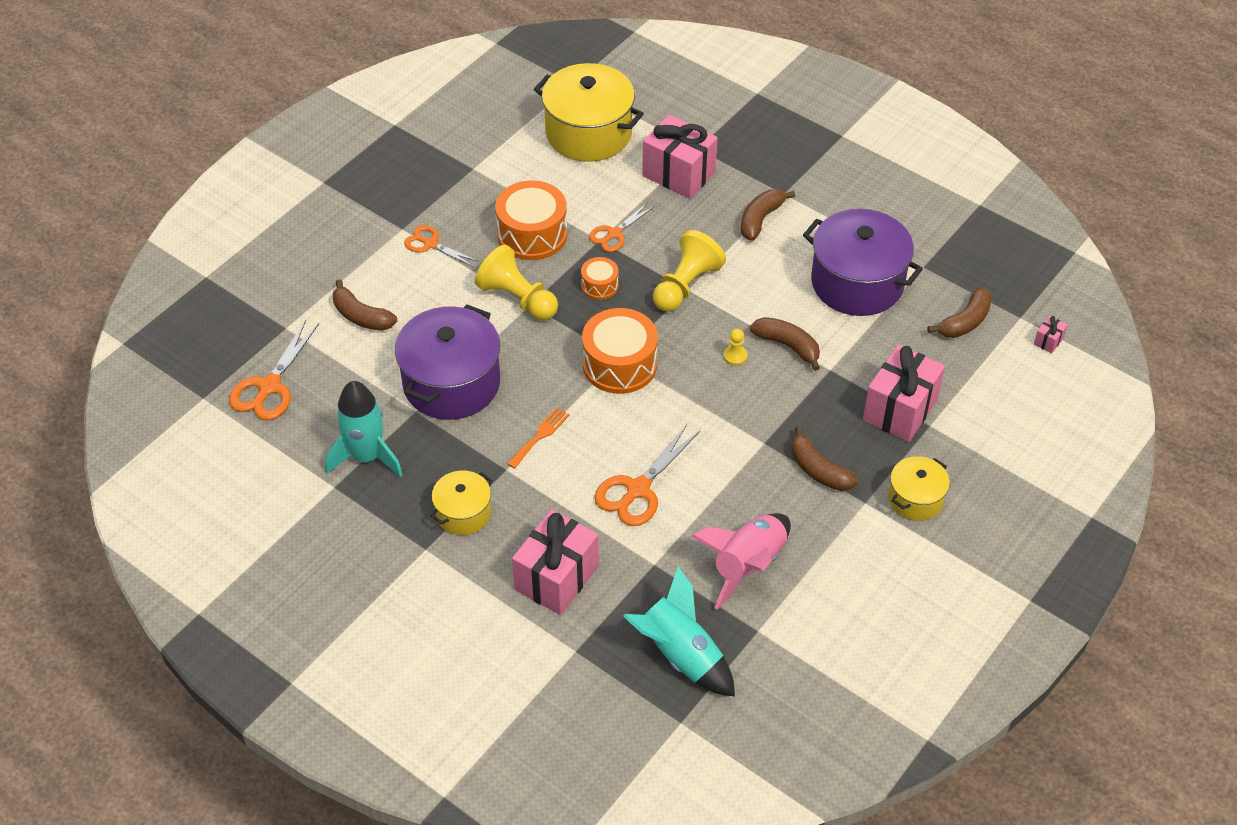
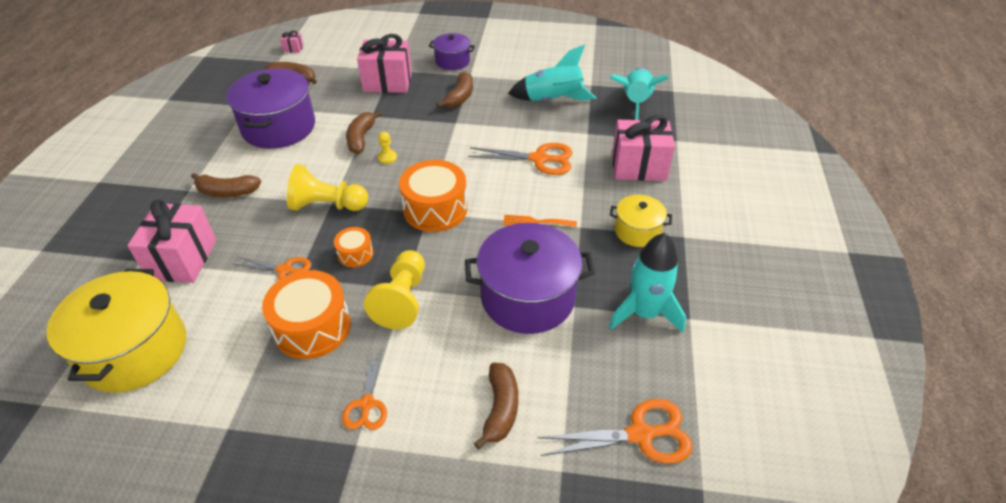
camera: 120 degrees left, 5 degrees down
pink rocket [691,513,791,610] -> turquoise rocket [508,45,596,101]
yellow pot [888,456,950,521] -> purple pot [429,33,475,70]

